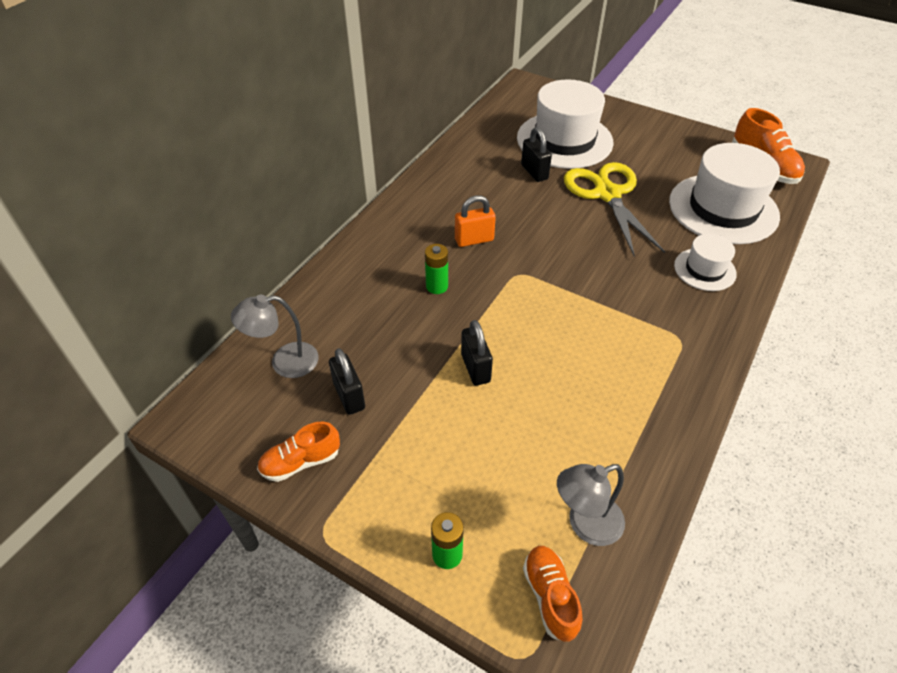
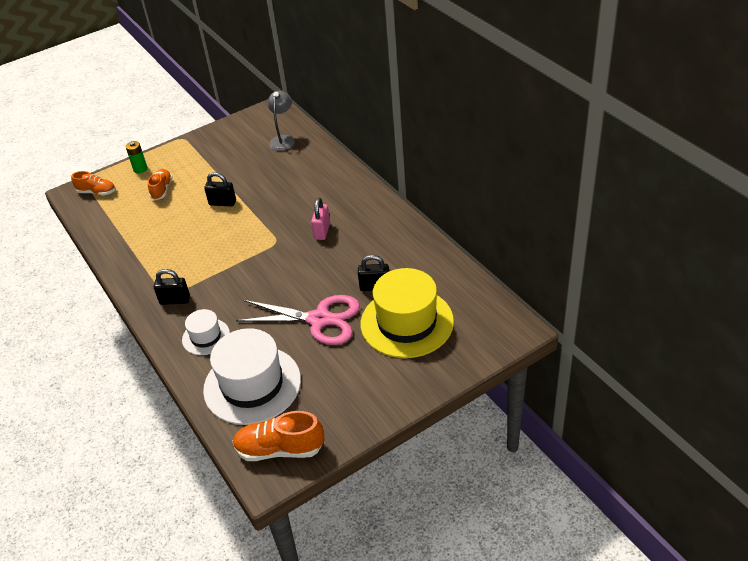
camera: 120 degrees right, 5 degrees down
orange shoe [257,422,340,482] -> orange shoe moved to [148,169,173,200]
black padlock [329,348,365,415] -> black padlock moved to [154,269,190,305]
green battery [425,244,448,294] -> none
orange padlock [455,195,496,247] -> pink padlock [311,198,330,240]
white hat [517,79,614,169] -> yellow hat [361,268,454,358]
grey lamp [557,464,625,546] -> none
yellow scissors [564,162,665,257] -> pink scissors [236,295,360,345]

